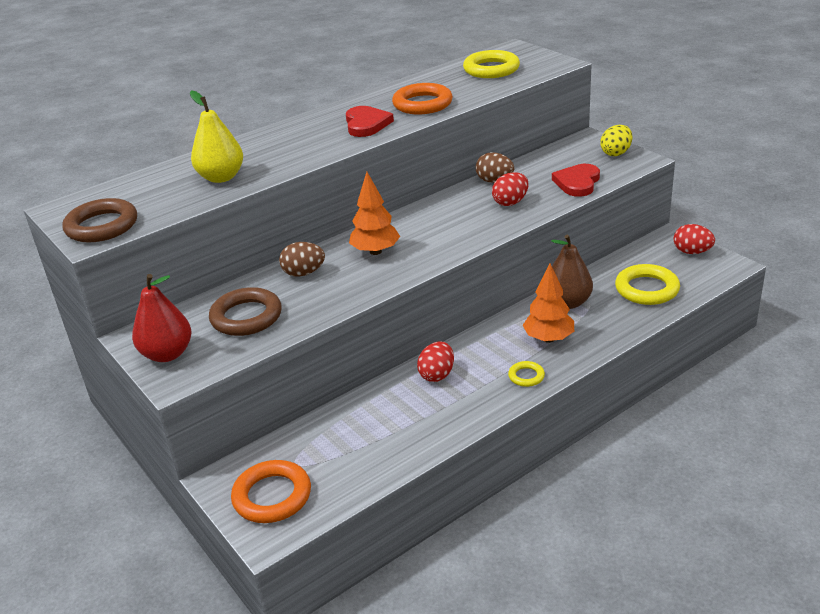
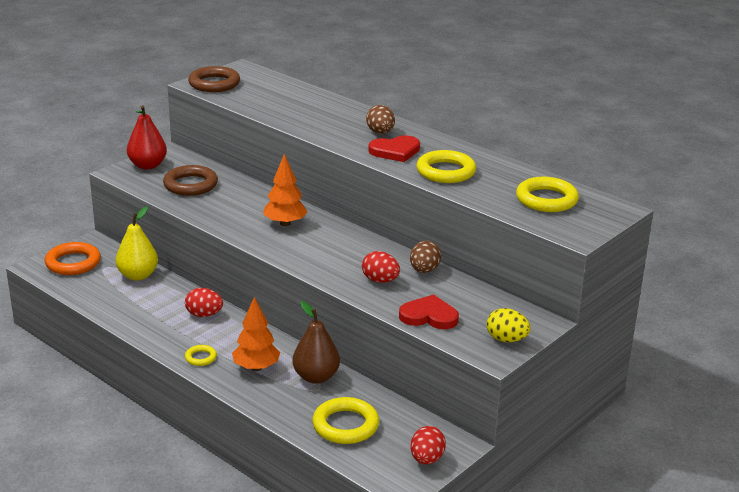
camera: 75 degrees right, 5 degrees down
yellow pear [190,91,243,183] -> yellow pear moved to [116,207,158,281]
brown egg [279,242,325,277] -> brown egg moved to [366,105,395,134]
orange ring [392,83,453,114] -> yellow ring [416,150,476,183]

